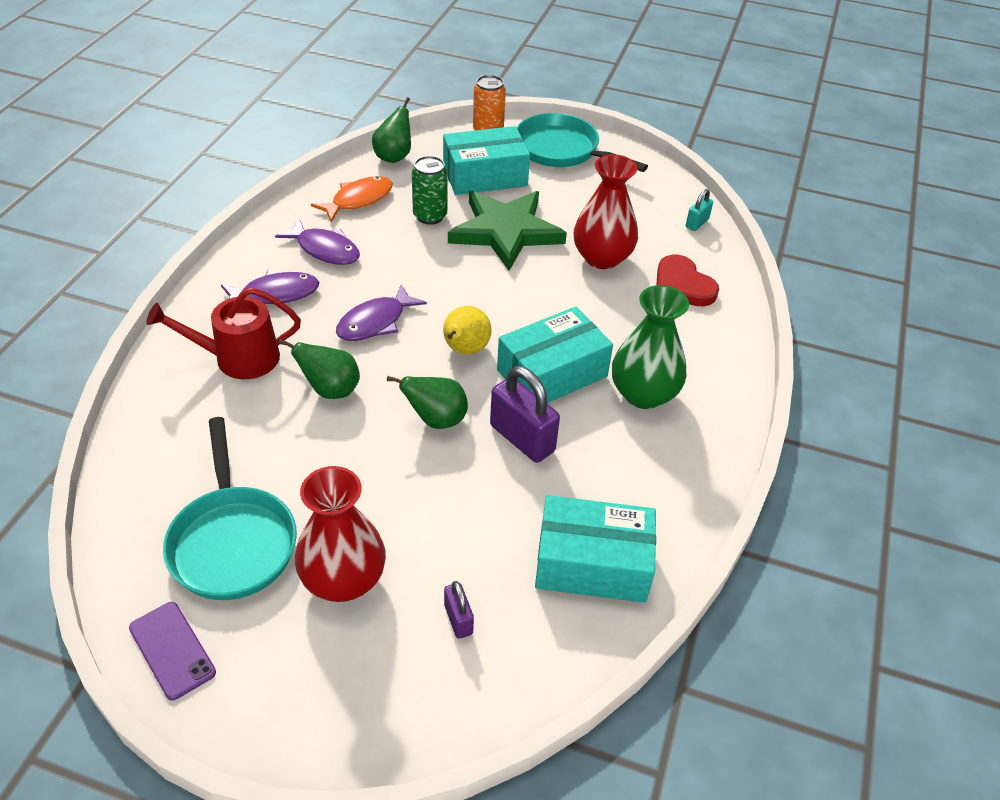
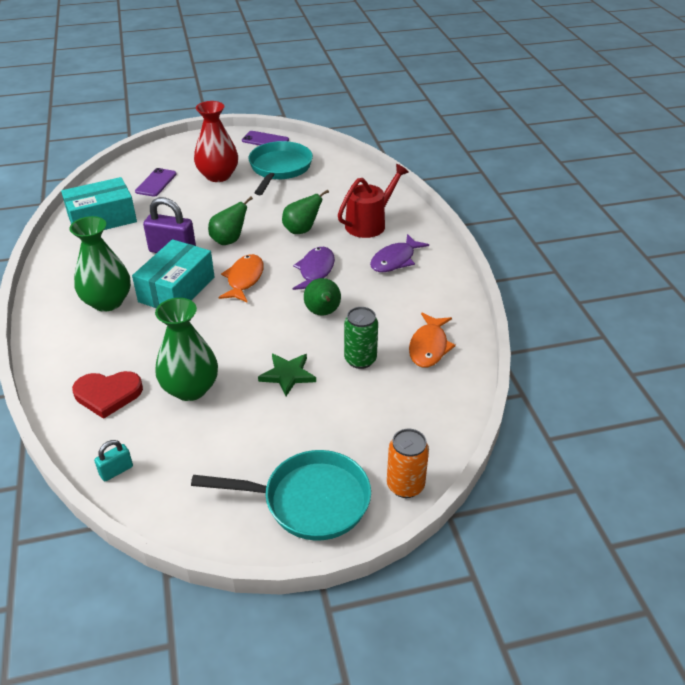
camera: 150 degrees right, 5 degrees down
turquoise pan [163,417,297,600] -> turquoise pan turned 60 degrees clockwise [249,141,313,195]
purple fish [275,219,360,265] -> none
green pear [372,97,411,163] -> green pear moved to [304,278,341,316]
turquoise box [443,126,530,195] -> none
yellow pear [443,306,491,354] -> orange fish [218,254,264,303]
purple padlock [444,581,474,639] -> purple phone [135,168,177,197]
green star [448,191,567,271] -> green star [258,354,316,396], size x0.52
red vase [574,154,638,269] -> green vase [155,298,218,401]
red heart [656,254,719,306] -> red heart turned 150 degrees clockwise [72,371,143,419]
turquoise padlock [686,189,713,231] -> turquoise padlock turned 45 degrees clockwise [94,440,133,481]

